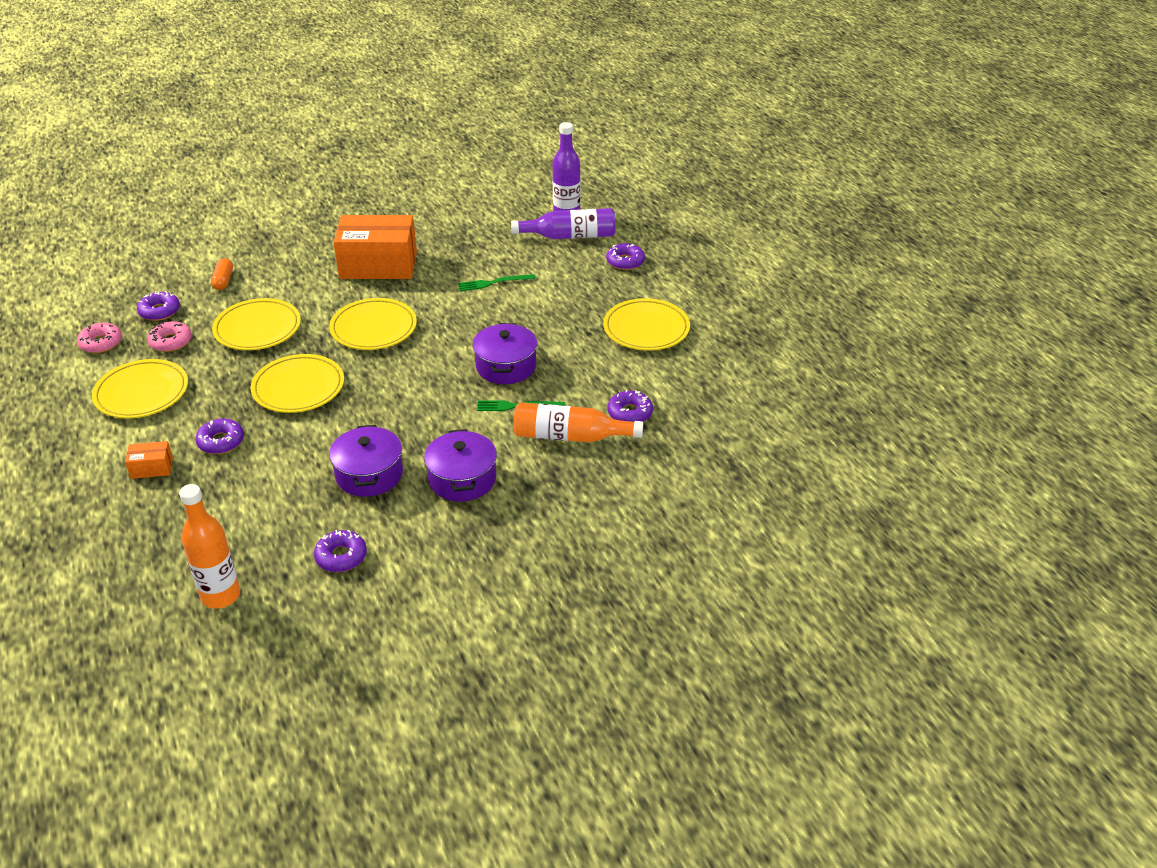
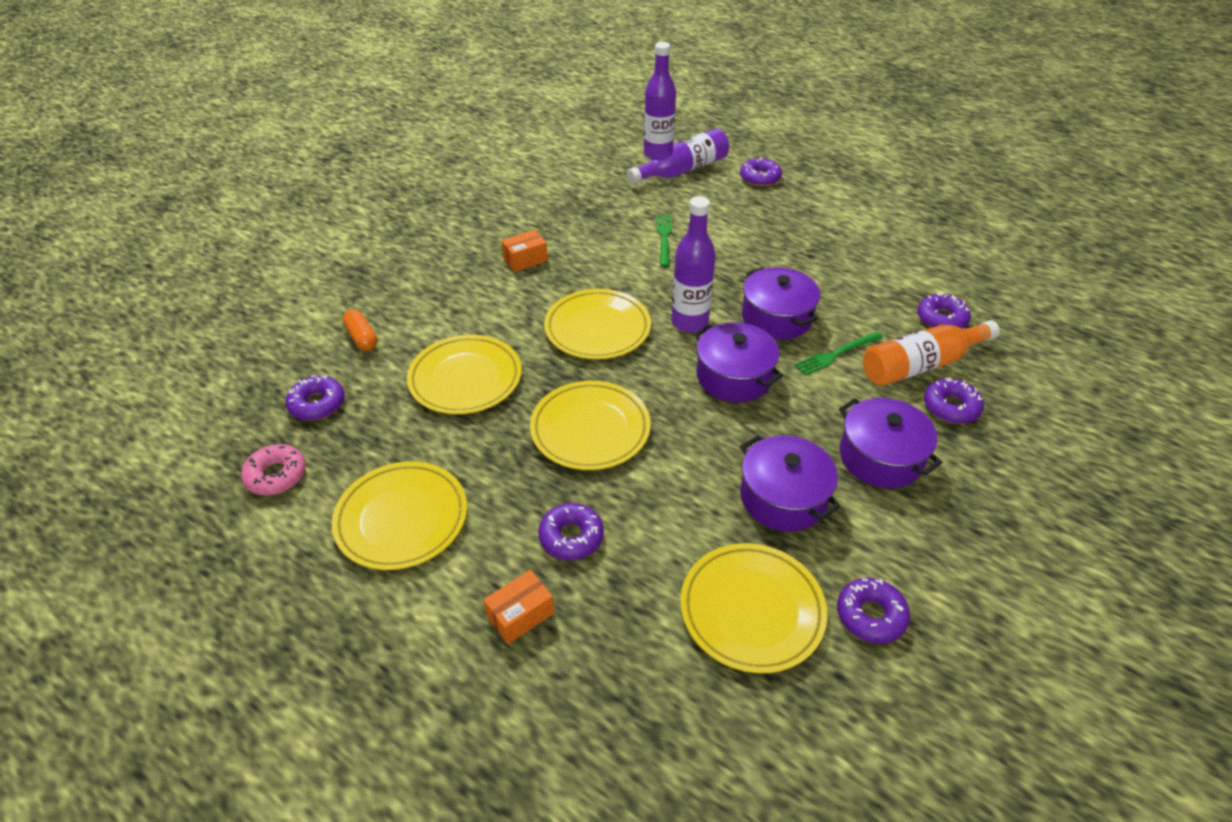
camera: 30 degrees left, 5 degrees up
pink donut [147,321,192,352] -> none
orange bottle [179,484,240,609] -> none
orange box [333,215,417,279] -> orange box [501,230,548,272], size x0.43
green fork [458,274,536,291] -> green fork turned 135 degrees clockwise [657,215,672,267]
yellow plate [603,298,690,351] -> yellow plate moved to [680,543,827,673]
none -> purple bottle [671,196,716,332]
none -> purple pot [694,322,783,402]
none -> purple donut [924,378,984,424]

